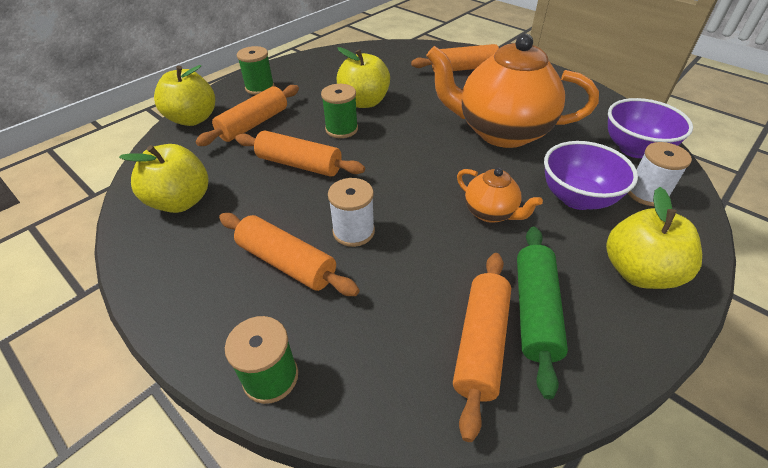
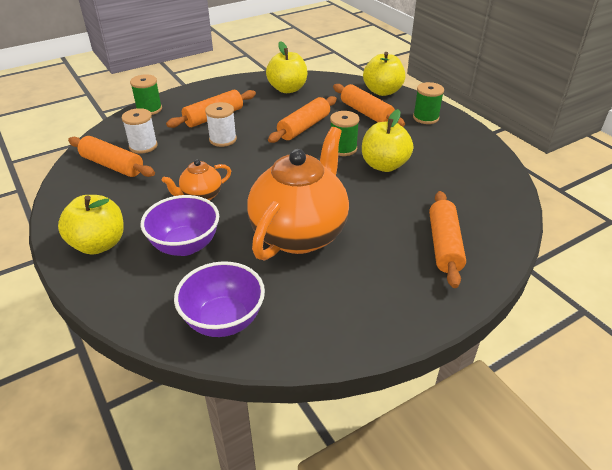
camera: 105 degrees right, 5 degrees down
green rolling pin [517,227,568,399] -> none
white spool [628,142,692,206] -> white spool moved to [122,108,158,154]

